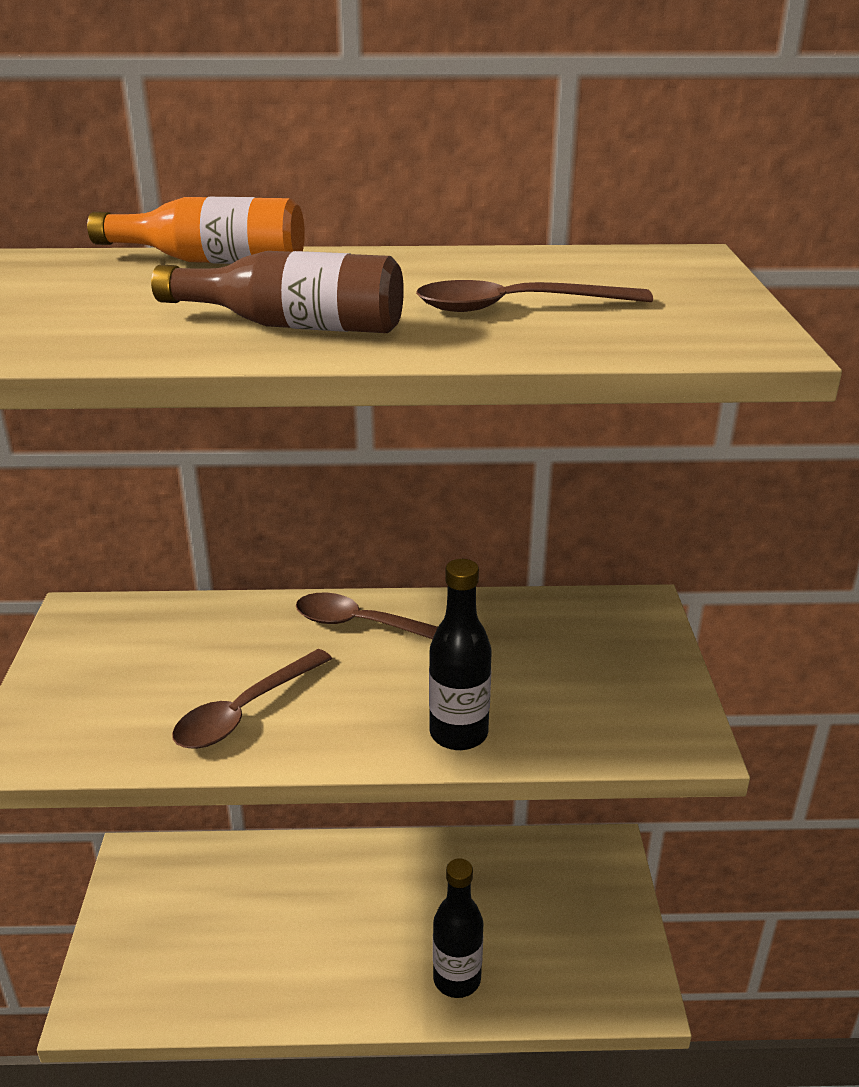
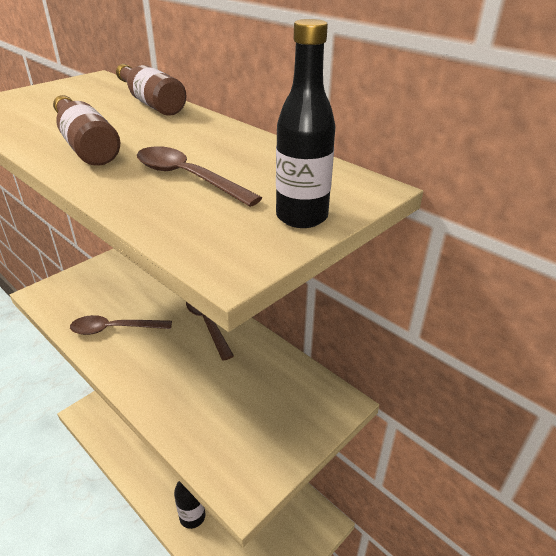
camera: 45 degrees right, 5 degrees up
orange bottle [87,197,305,264] -> brown bottle [116,64,186,116]
black bottle [429,559,492,750] -> black bottle moved to [276,19,336,228]

